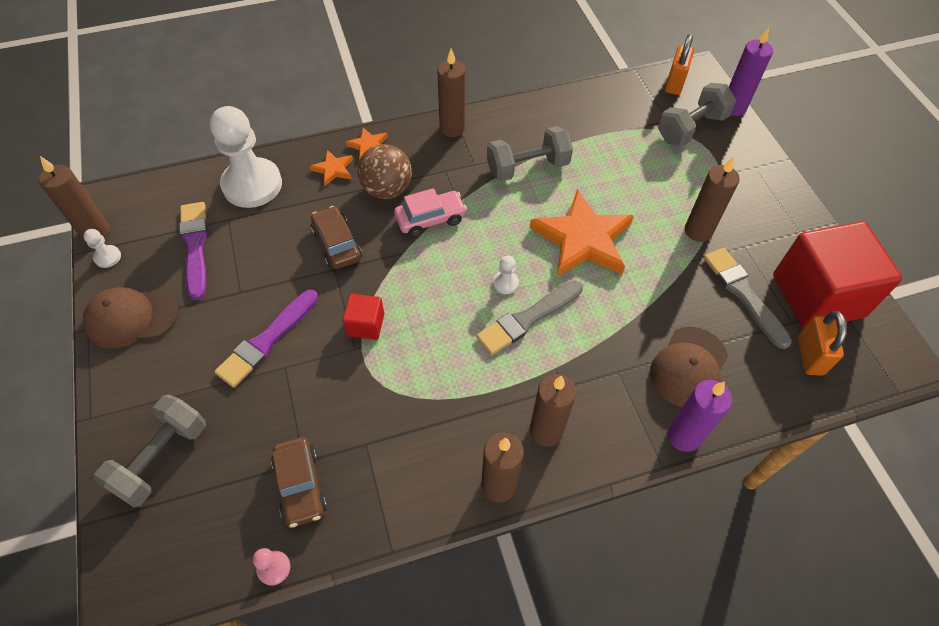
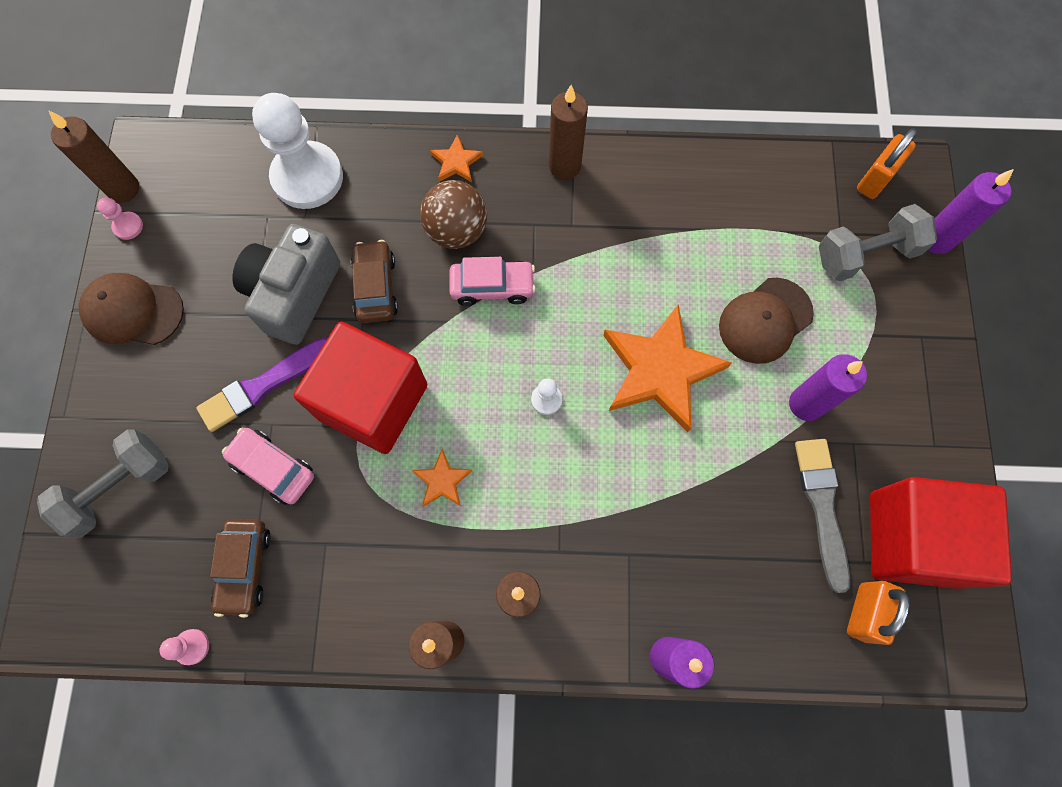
camera: 20 degrees right, 15 degrees up
white pawn [84,229,121,268] -> pink pawn [97,197,143,240]
purple brush [179,202,208,300] -> none
orange star [310,150,353,186] -> orange star moved to [411,449,472,507]
red cube [343,294,384,340] -> red cube [294,322,428,454], size x2.26
grey brush [476,280,583,355] -> none
grey dumbbell [487,126,573,182] -> none
brown cap [650,327,728,407] -> brown cap moved to [719,278,814,364]
brown candle [685,156,740,242] -> purple candle [789,354,867,421]
none -> pink car [222,427,314,505]
none -> grey camera [232,224,340,345]

